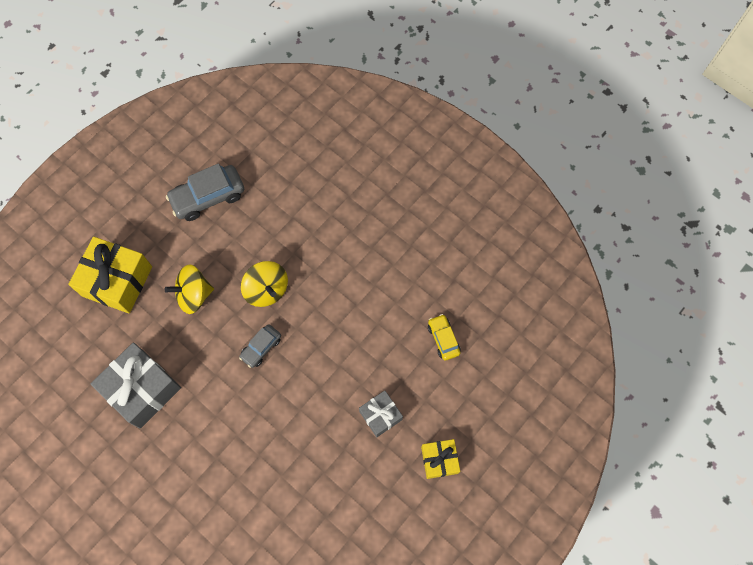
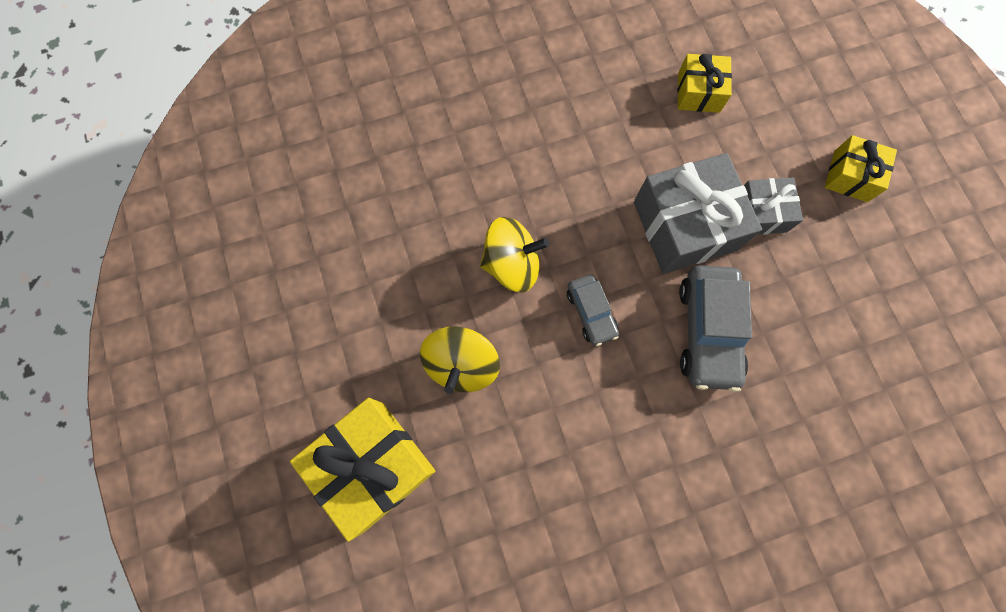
camera: 60 degrees left, 5 degrees up
grey gift [91,343,181,429] -> grey gift moved to [634,153,762,274]
grey car [166,163,244,221] -> grey car moved to [679,265,752,392]
yellow car [428,314,461,360] -> yellow gift [677,54,732,113]

